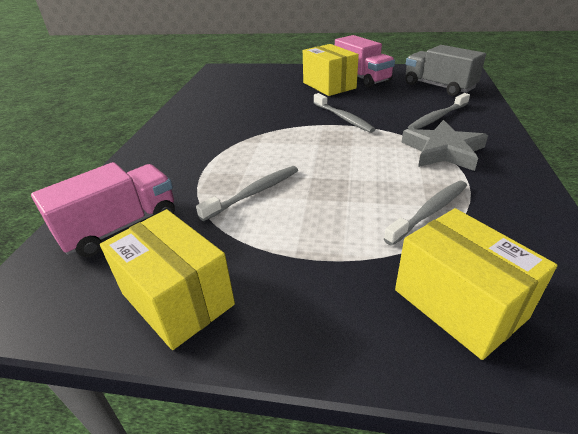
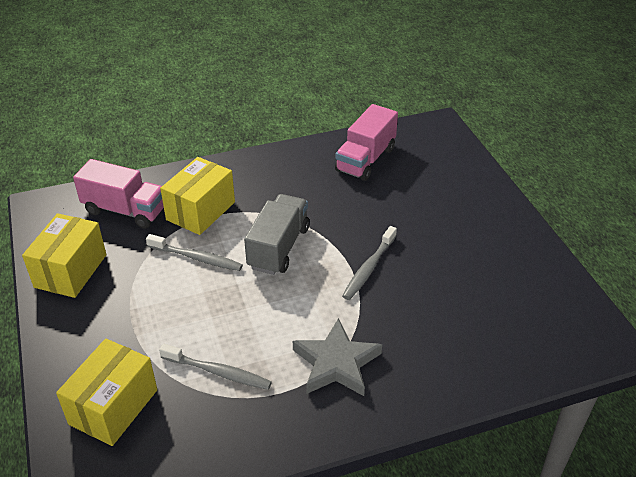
camera: 60 degrees right, 5 degrees up
yellow box [303,44,359,96] -> yellow box moved to [160,157,235,235]
pink truck [335,35,395,88] -> pink truck moved to [335,104,398,181]
grey truck [405,45,486,96] -> grey truck moved to [244,194,310,275]
grey toothbrush [408,93,470,129] -> none

